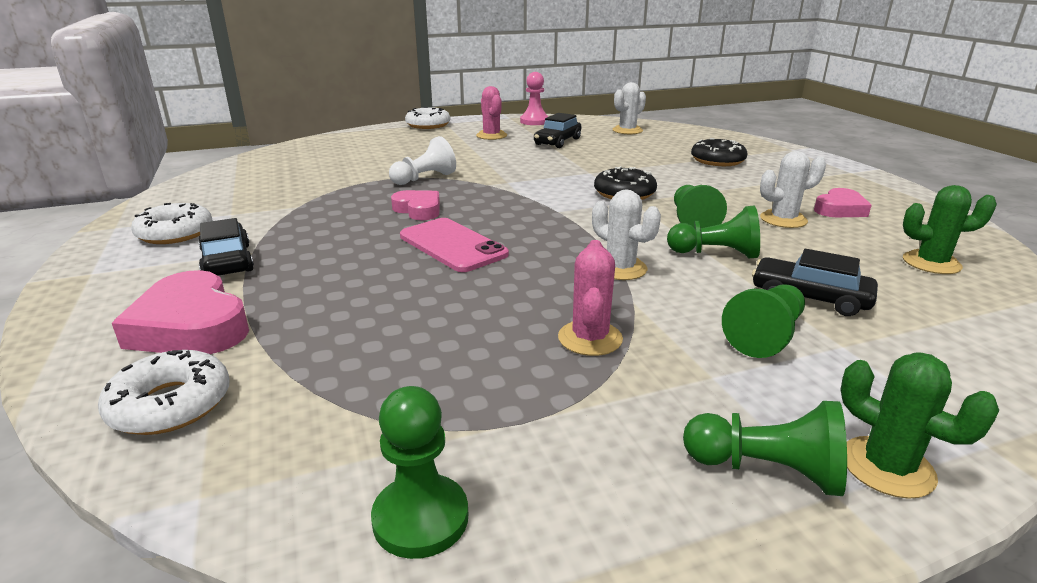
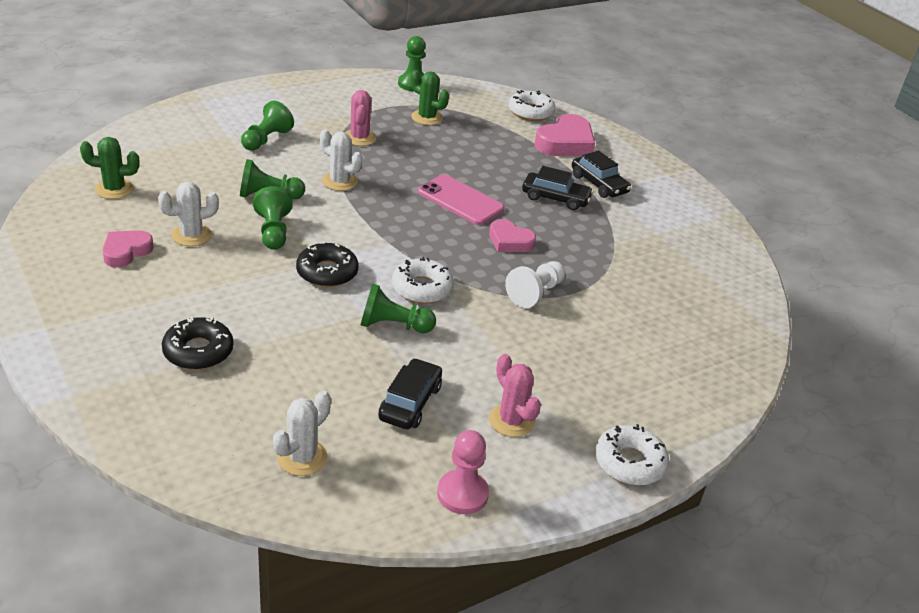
camera: 165 degrees right, 10 degrees up
pink heart [112,270,249,354] -> pink heart turned 90 degrees clockwise [535,114,595,156]
white donut [131,203,213,244] -> white donut moved to [392,257,454,304]
green pawn [683,401,847,496] -> green pawn moved to [361,283,436,333]
black car [752,249,878,316] -> black car moved to [522,166,594,211]
green cactus [841,353,999,499] -> green cactus moved to [411,70,449,125]

